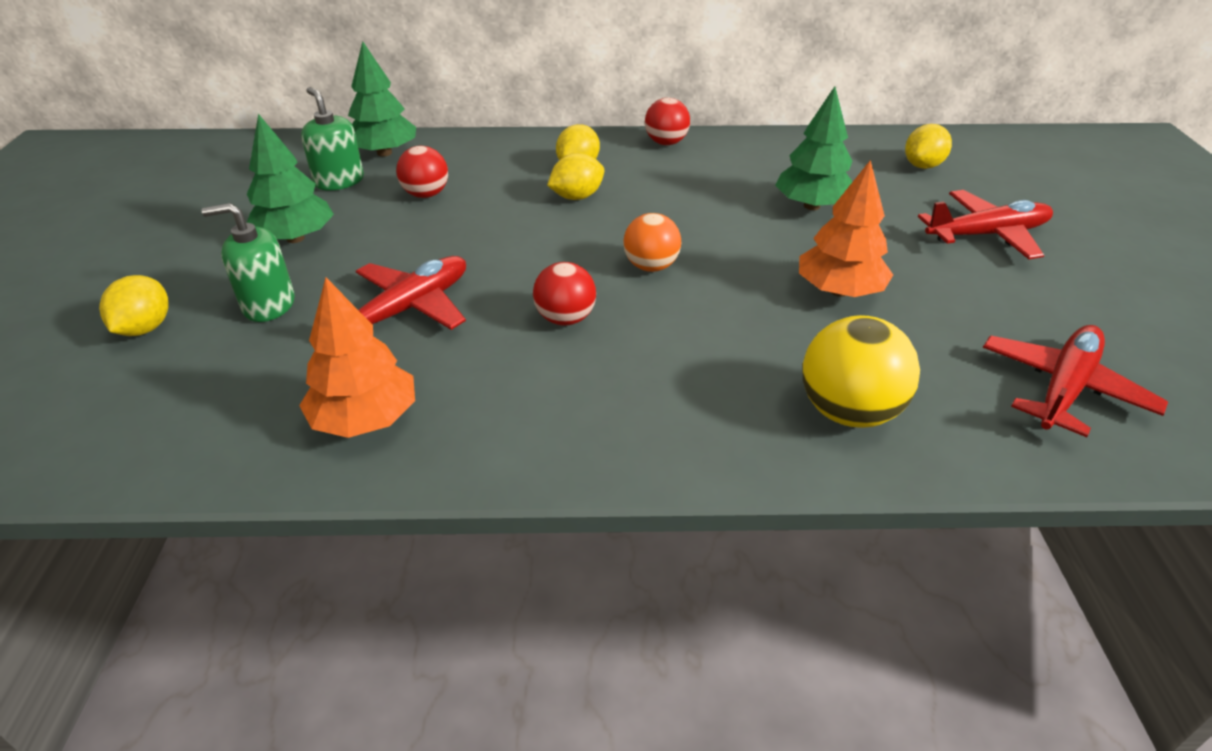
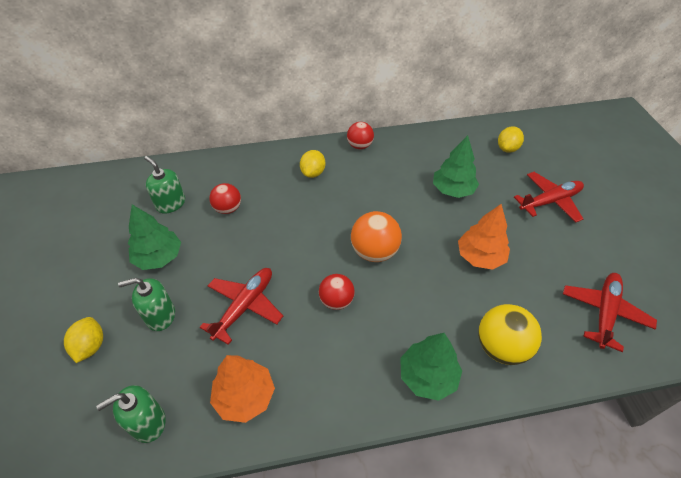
camera: 10 degrees left, 10 degrees up
green tree [348,41,416,157] -> green tree moved to [400,333,462,401]
yellow lemon [547,153,604,200] -> none
orange ball [623,213,681,272] -> orange ball [351,211,402,262], size x1.51
none -> green soap dispenser [96,385,166,443]

